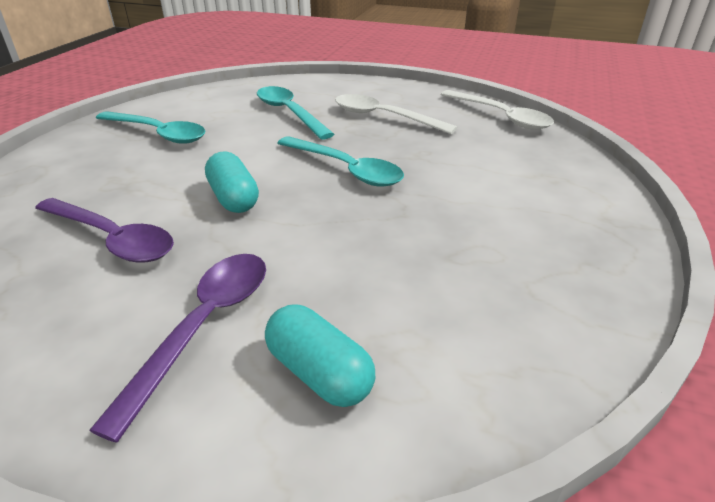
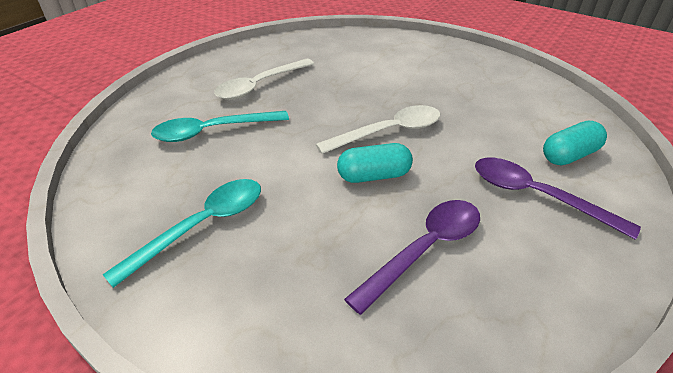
camera: 75 degrees left, 5 degrees up
turquoise spoon [277,136,404,187] -> none
white spoon [440,90,554,130] -> white spoon moved to [316,105,440,154]

